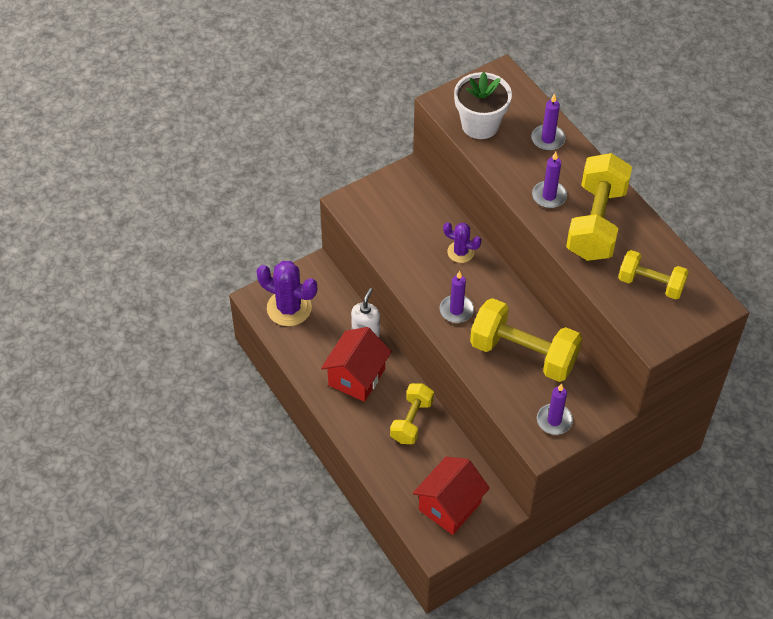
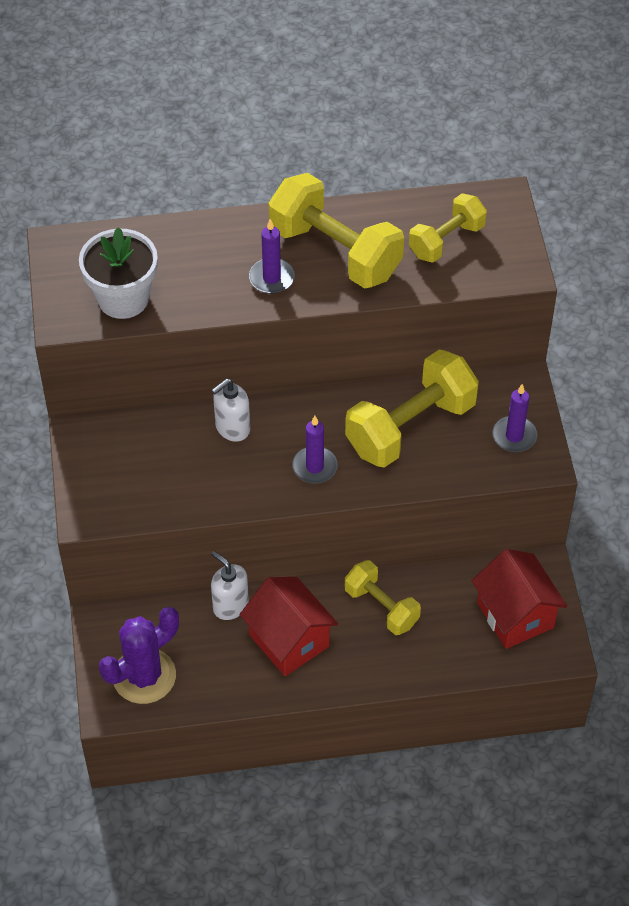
camera: 65 degrees left, 0 degrees up
purple cactus [443,222,481,263] -> white soap dispenser [212,379,250,442]
purple candle [531,94,565,151] -> none

